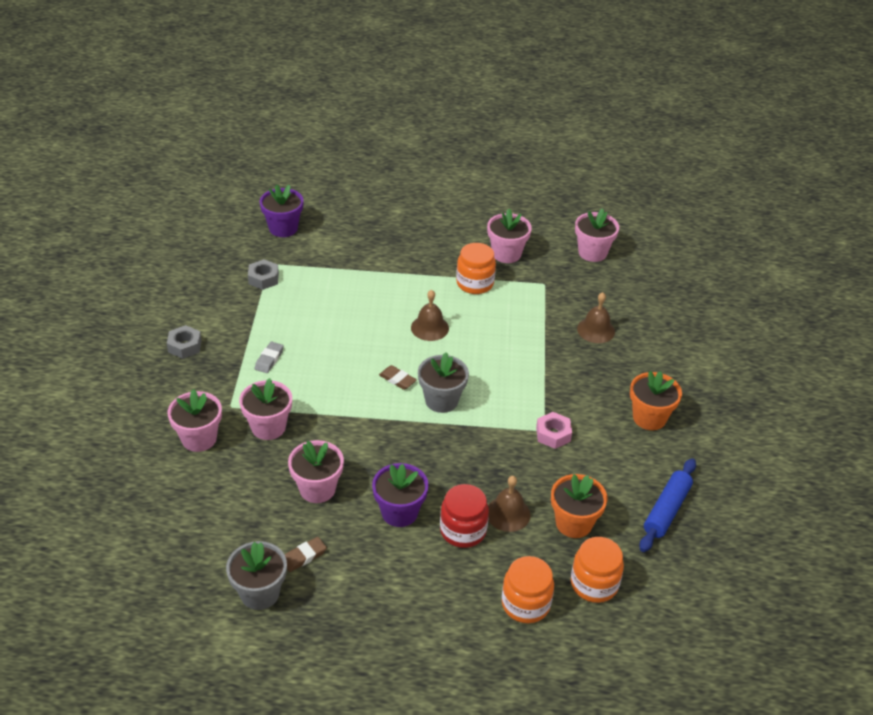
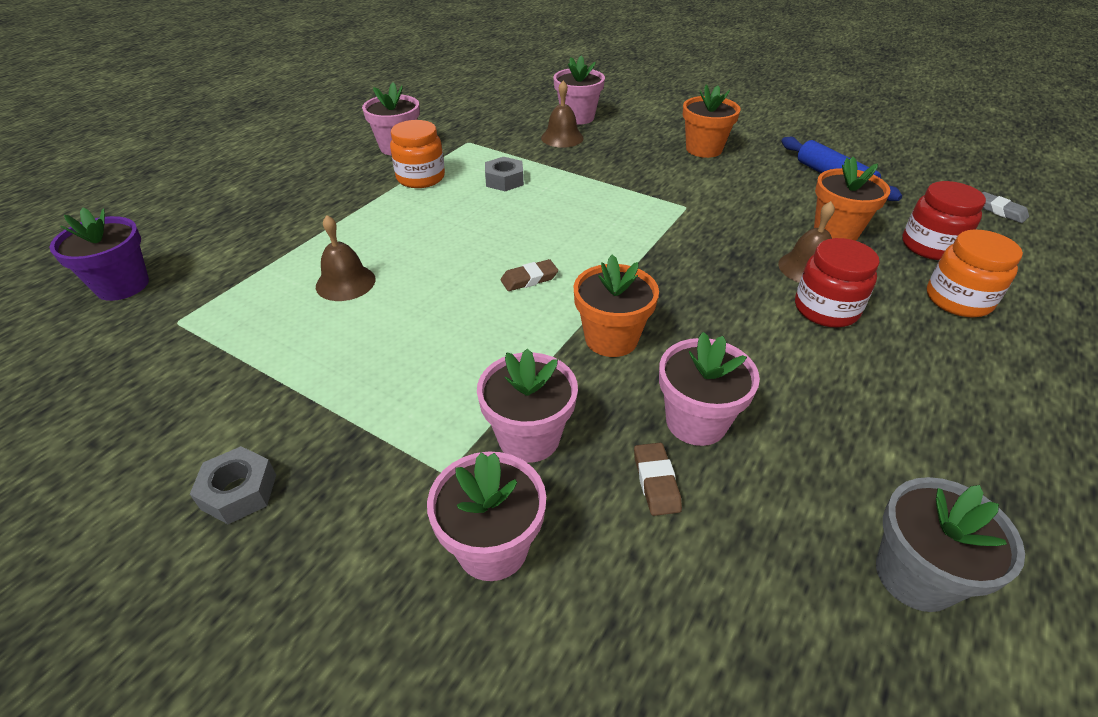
camera: 60 degrees left, 0 degrees up
grey nut [248,259,279,290] -> grey nut moved to [485,157,524,191]
grey eraser [255,342,284,373] -> grey eraser moved to [982,192,1029,223]
brown eraser [285,537,327,572] -> brown eraser moved to [634,443,682,516]
purple flower pot [372,463,429,527] -> none
brown bell [411,290,449,341] -> brown bell moved to [316,215,376,301]
grey flower pot [418,352,469,413] -> none
pink nut [536,412,572,449] -> none
orange jar [571,537,624,603] -> red jar [902,181,986,260]
pink flower pot [575,208,619,262] -> pink flower pot moved to [553,56,605,125]
none -> orange flower pot [573,255,659,357]

